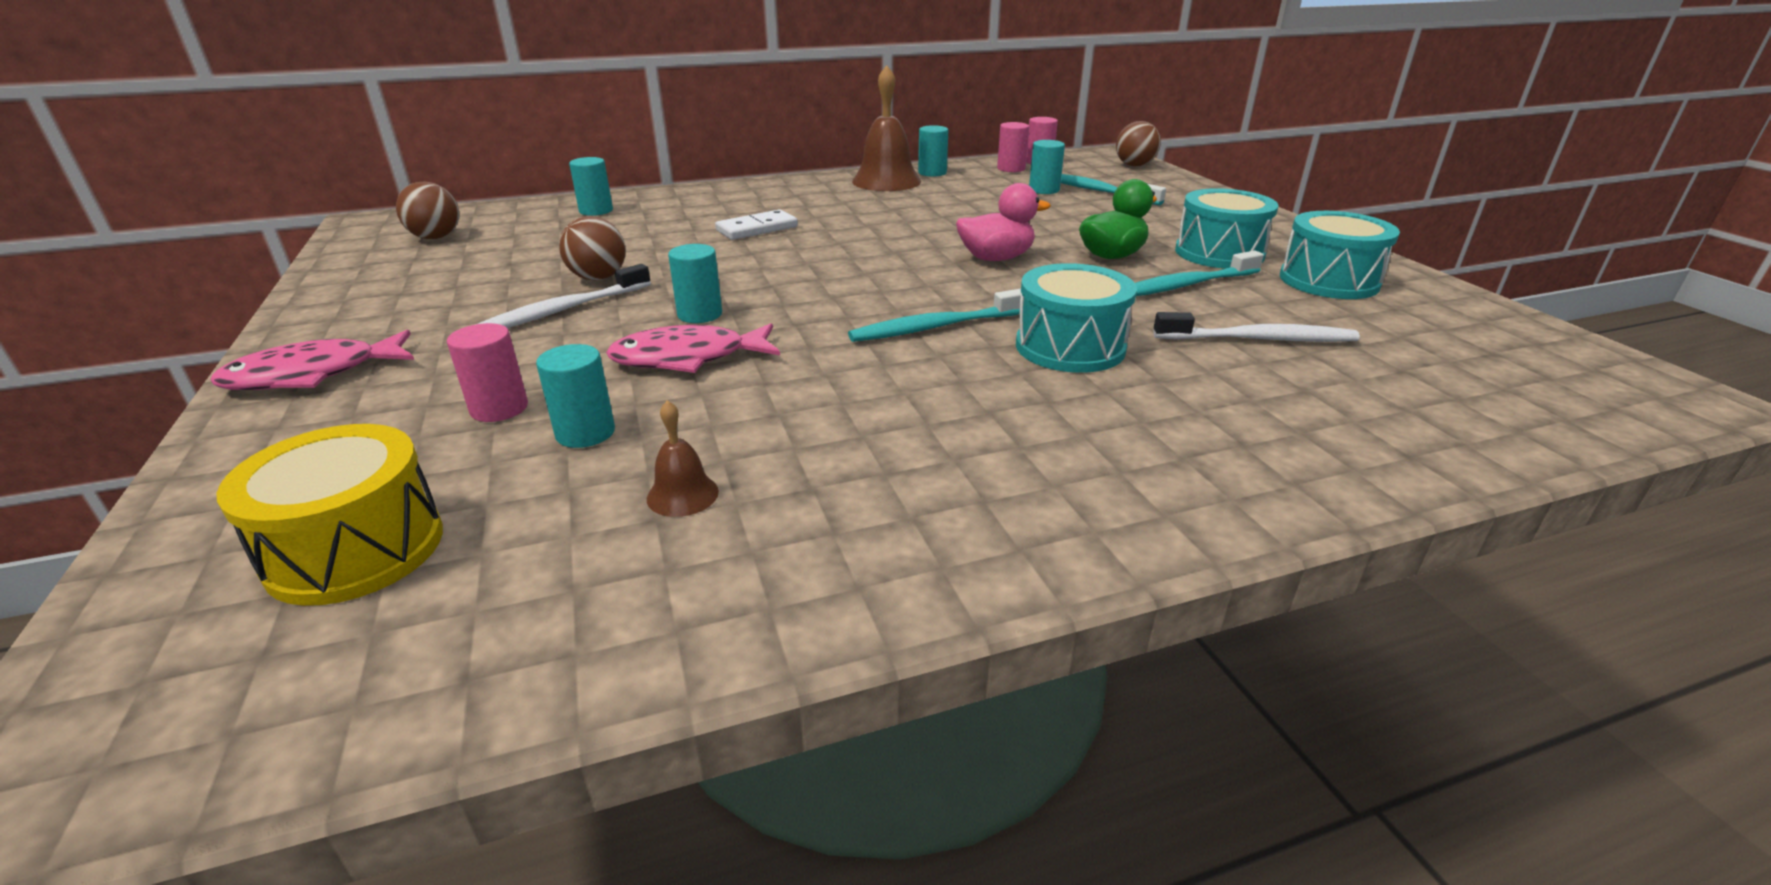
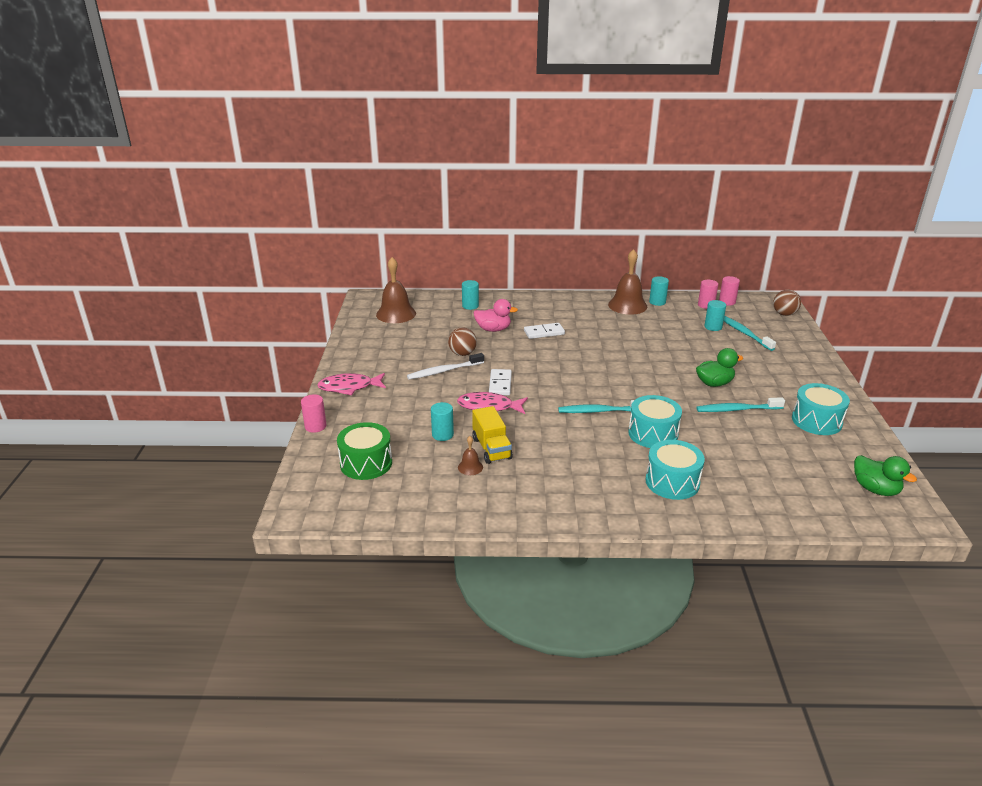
camera: 20 degrees right, 0 degrees up
yellow drum [216,424,443,606] -> green drum [337,422,392,480]
brown ball [396,182,459,239] -> brown bell [376,257,416,323]
pink cylinder [447,323,528,422] -> pink cylinder moved to [301,394,326,433]
turquoise cylinder [668,244,722,323] -> white domino [489,369,512,395]
pink duck [956,183,1051,261] -> pink duck moved to [473,299,518,332]
white toothbrush [1153,312,1360,342] -> none
turquoise drum [1175,188,1279,269] -> turquoise drum moved to [646,440,705,500]
none -> yellow truck [472,406,513,464]
none -> green duck [854,455,917,496]

